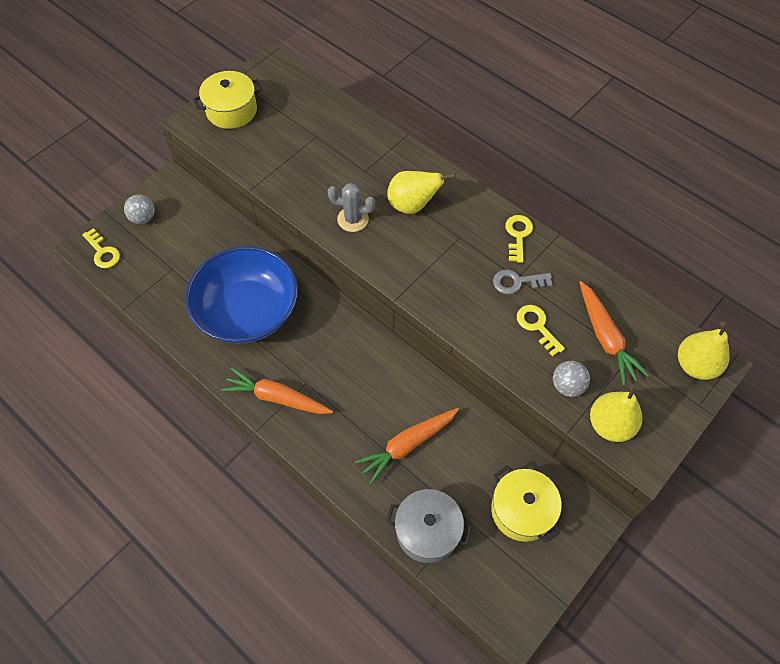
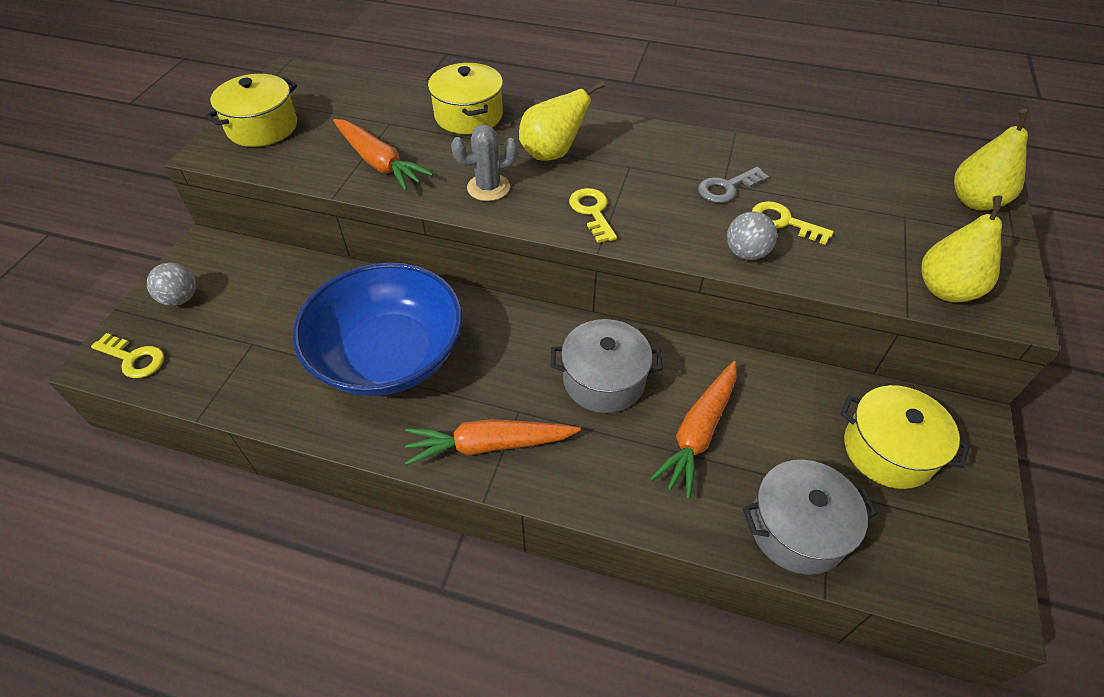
camera: 25 degrees left, 10 degrees down
yellow key [505,215,533,263] -> yellow key moved to [569,188,617,243]
grey ball [553,361,590,397] -> grey ball moved to [727,211,777,260]
orange carrot [579,281,649,385] -> orange carrot moved to [333,119,433,191]
none -> yellow pot [428,63,503,134]
none -> grey pot [551,319,663,413]

